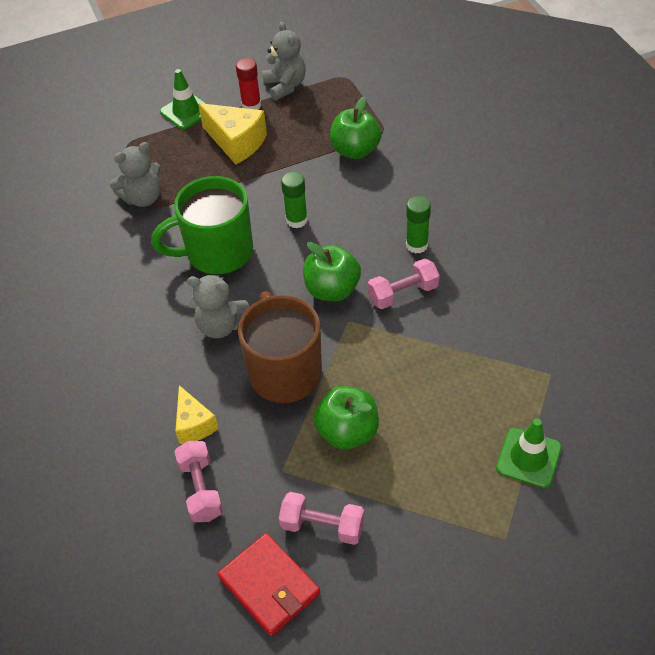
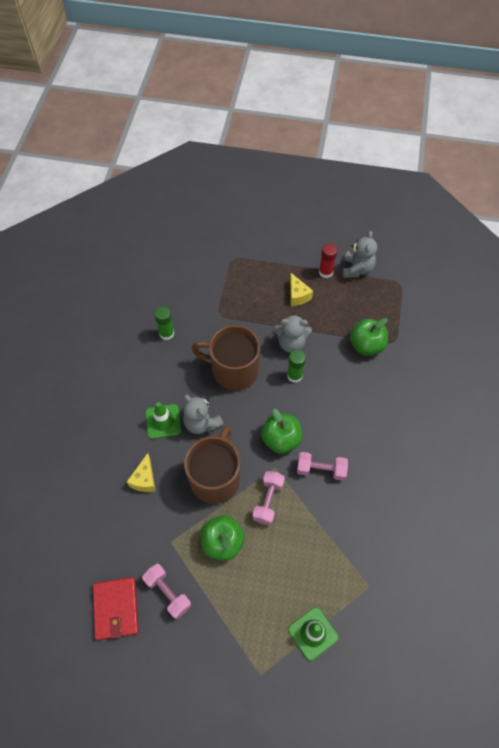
camera: 30 degrees right, 10 degrees up
grey teddy bear [110,142,161,207] -> grey teddy bear moved to [273,314,312,353]
green mug [151,176,253,274] -> brown mug [192,325,261,390]
green traffic cone [160,69,206,130] -> green traffic cone moved to [145,402,182,439]
pink dumbbell [175,441,223,522] -> pink dumbbell moved to [252,471,285,525]
yellow cheese [198,103,267,165] -> yellow cheese [290,273,313,306], size x0.63
green glue stick [406,196,431,253] -> green glue stick moved to [154,306,174,340]

